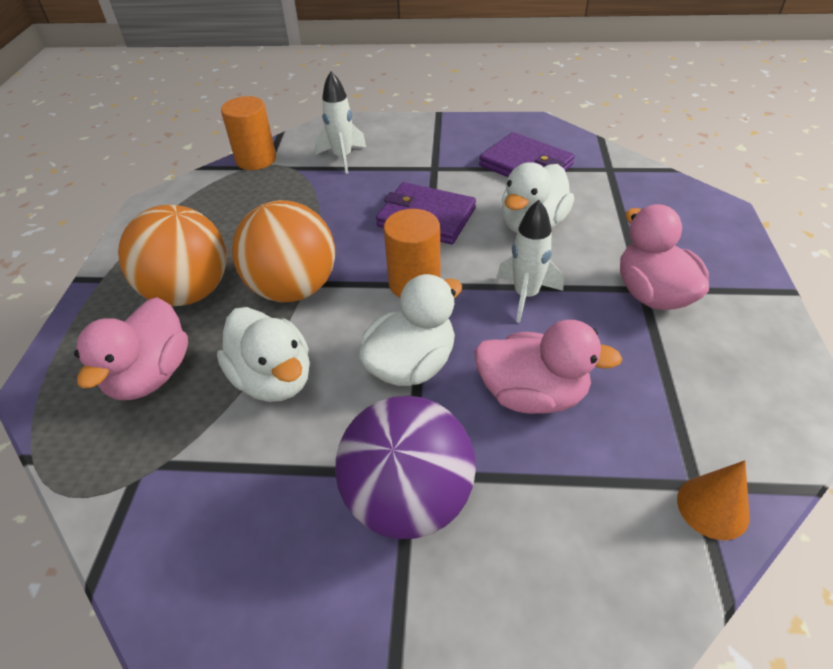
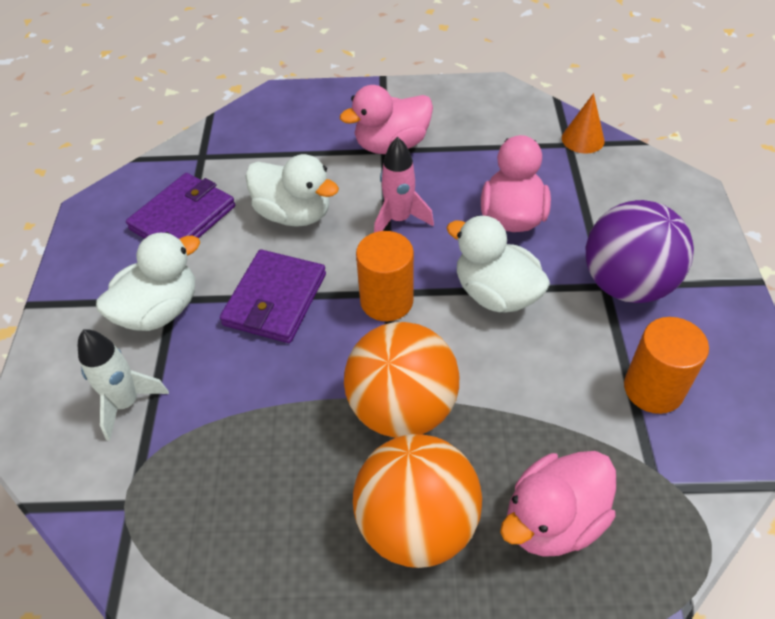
camera: 95 degrees left, 5 degrees up
pink duck [74,297,188,400] -> pink duck turned 135 degrees clockwise [500,451,616,557]
white duck [217,307,310,402] -> white duck moved to [96,232,200,331]
orange cylinder [221,96,276,170] -> orange cylinder moved to [624,317,709,414]
white rocket [497,200,564,323] -> pink rocket [374,137,434,233]

